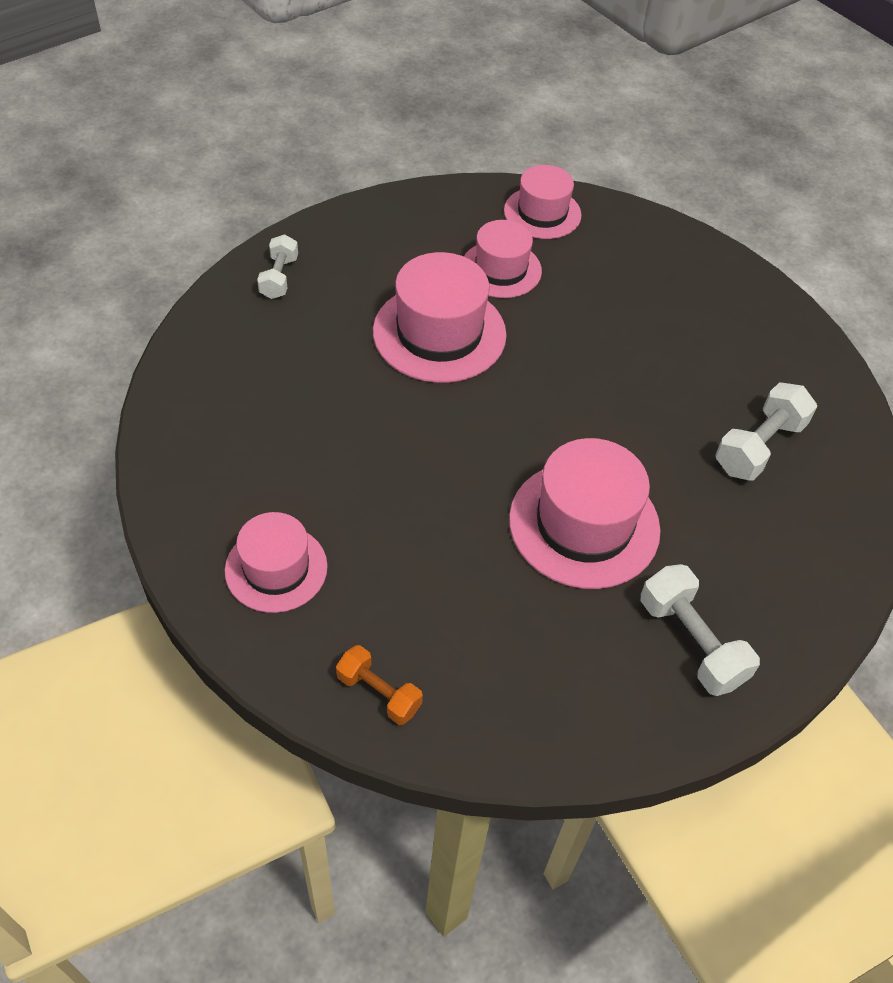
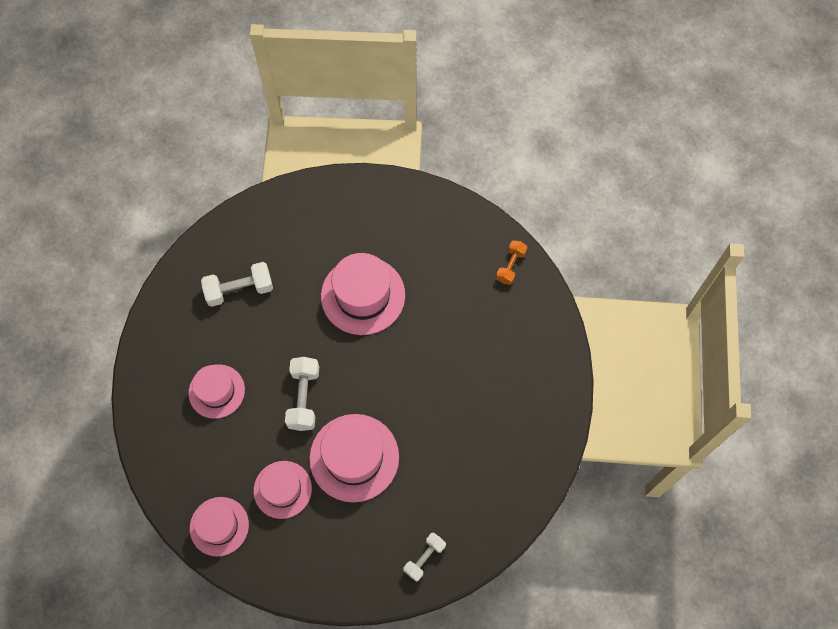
camera: 145 degrees left, 15 degrees up
pink hat [225,512,328,613] -> pink hat moved to [188,364,245,419]
orange dumbbell [336,645,423,725] -> orange dumbbell turned 45 degrees clockwise [496,240,527,285]
white dumbbell [641,564,760,696] -> white dumbbell moved to [285,357,319,431]

